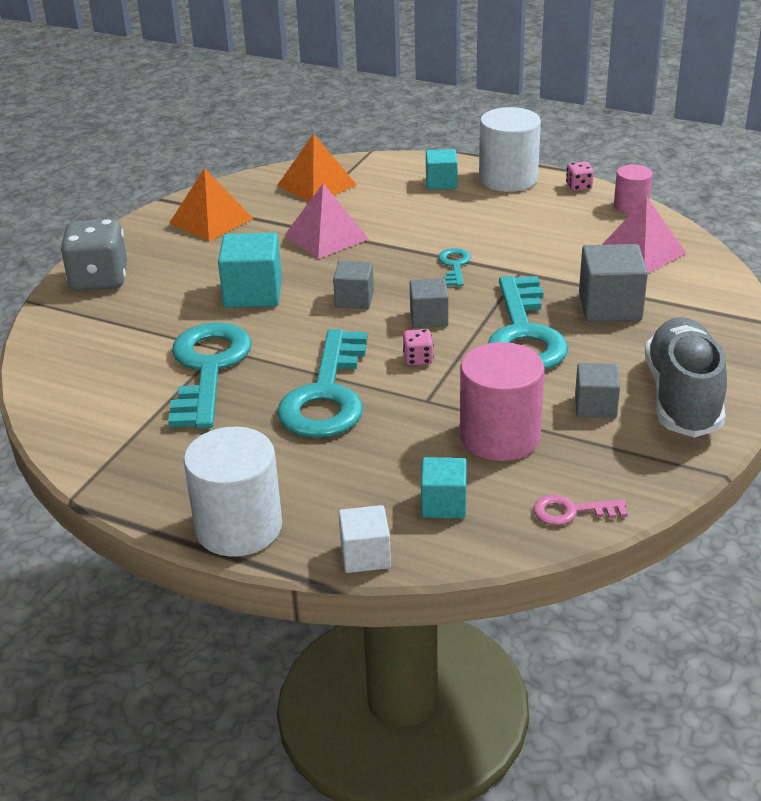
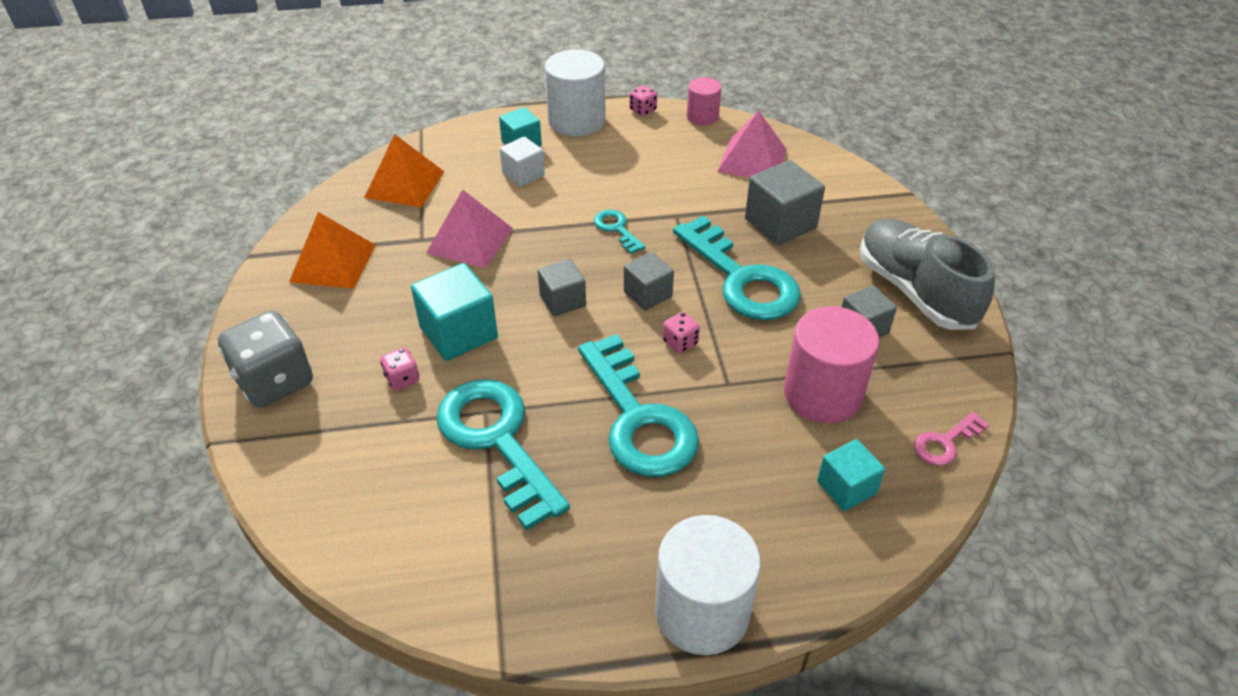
camera: 35 degrees left, 10 degrees up
white cube [339,505,391,573] -> white cube moved to [500,137,545,187]
none -> pink dice [380,347,419,390]

